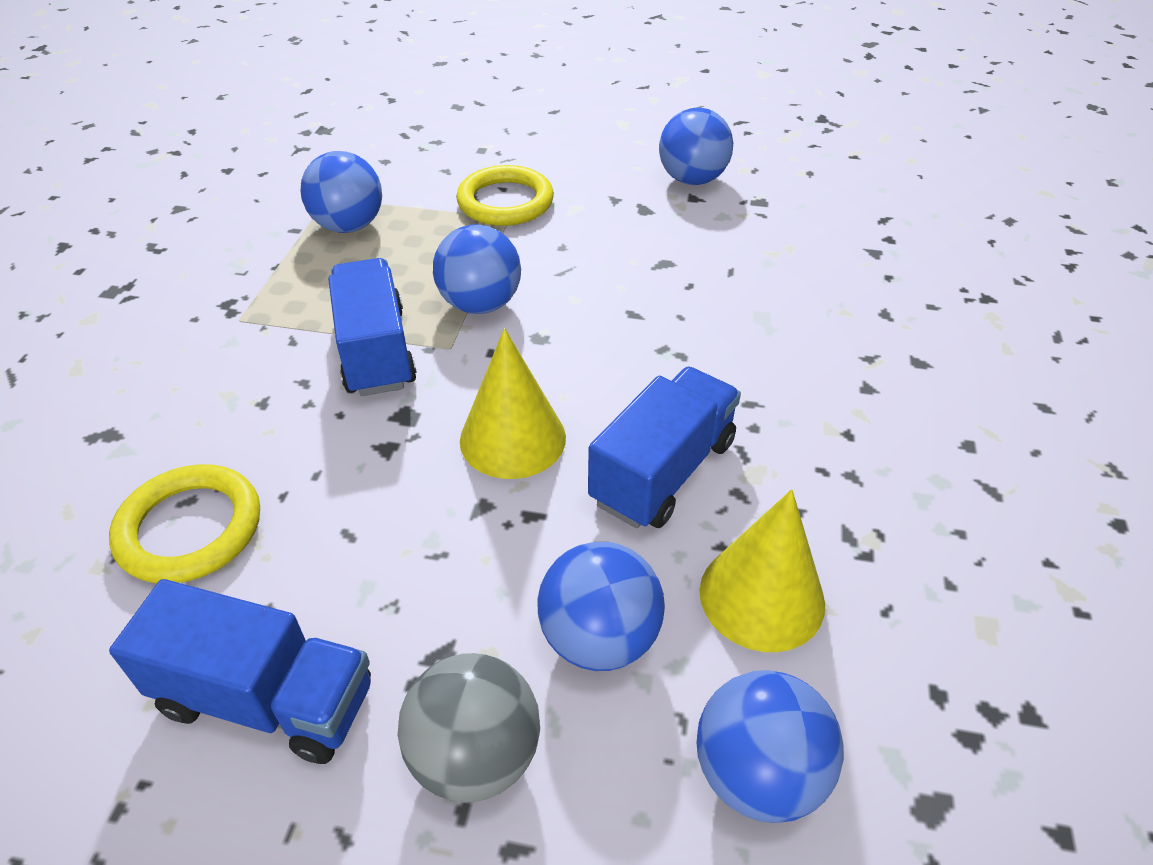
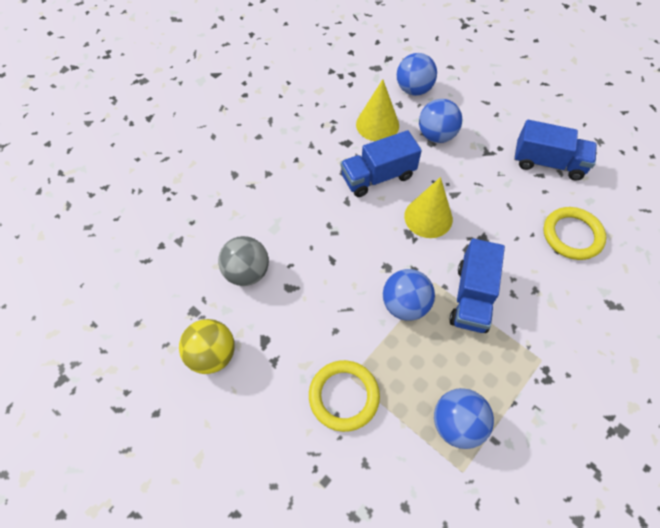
camera: 150 degrees left, 15 degrees up
blue truck [109,579,371,764] -> blue truck turned 150 degrees clockwise [514,120,597,181]
grey ball [398,653,540,803] -> grey ball moved to [218,236,269,286]
blue ball [659,108,733,185] -> yellow ball [179,319,235,374]

